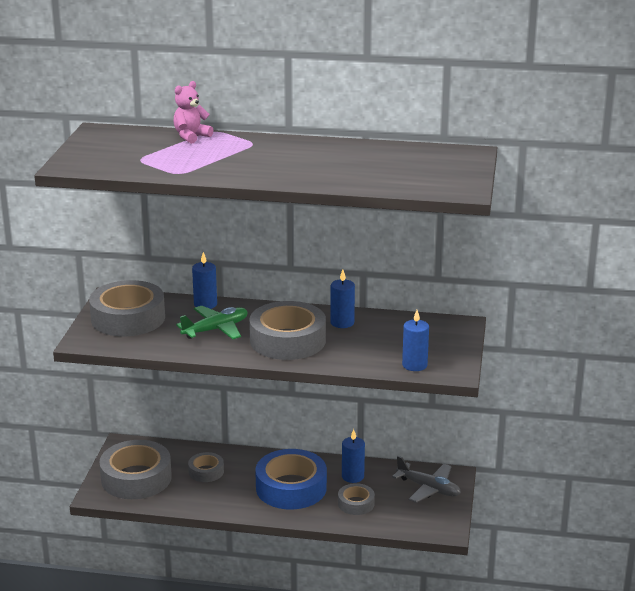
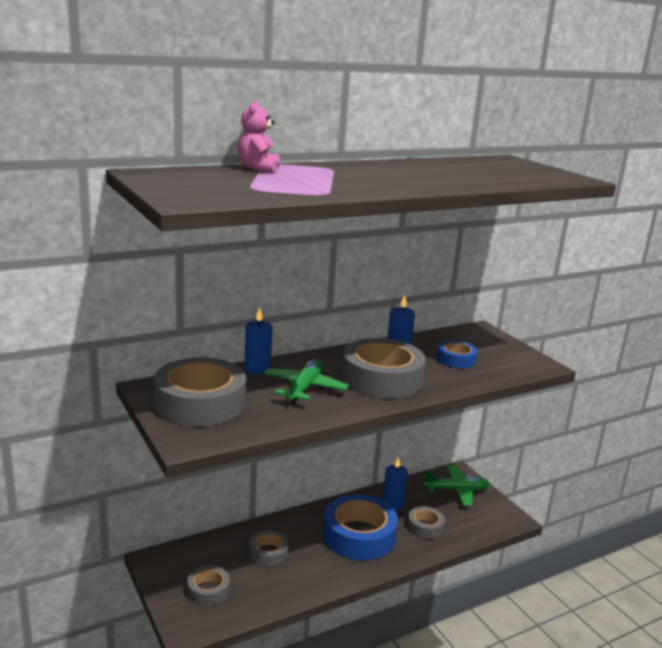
camera: 40 degrees left, 5 degrees down
grey tape [99,440,172,499] -> grey tape [187,565,230,606], size x0.51
grey plane [392,456,461,503] -> green plane [424,465,490,506]
blue candle [402,310,429,371] -> none
none -> blue tape [437,340,478,368]

